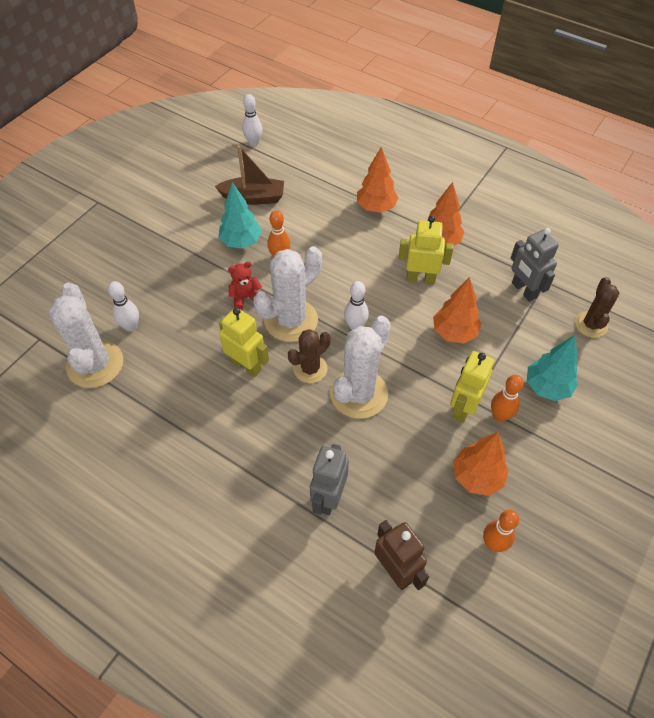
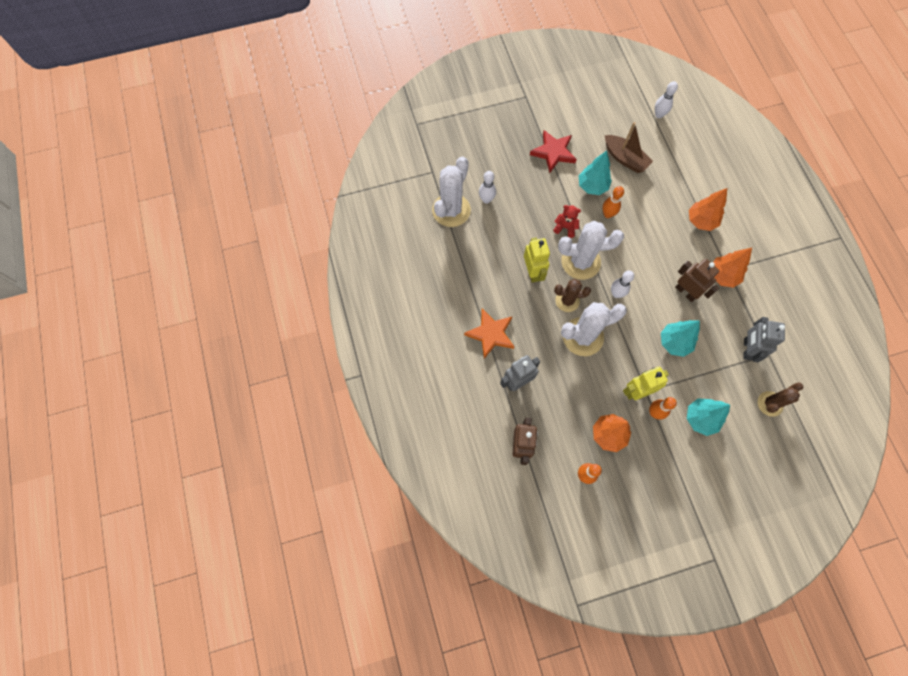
camera: 40 degrees right, 15 degrees up
yellow robot [398,216,454,284] -> brown robot [675,259,719,302]
orange tree [433,277,481,344] -> turquoise tree [661,320,700,357]
none -> orange star [464,309,514,359]
none -> red star [530,130,577,173]

